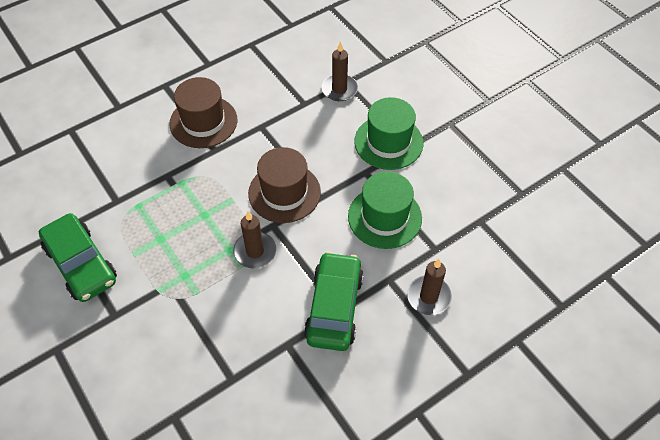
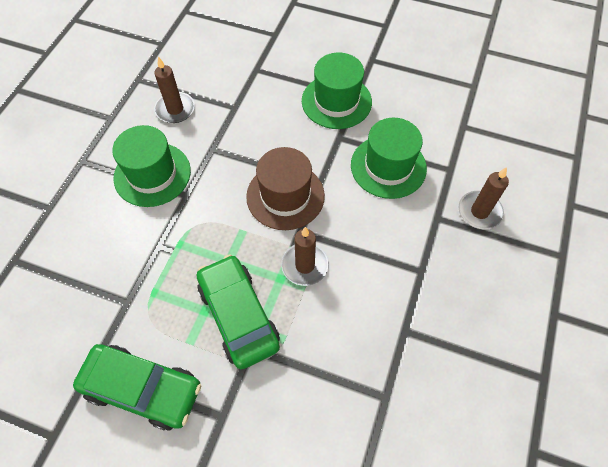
camera: 35 degrees left, 5 degrees up
brown hat [169,77,237,148] -> green hat [112,125,191,207]
green car [304,252,364,351] -> green car moved to [197,254,280,369]
brown candle [321,41,358,101] -> brown candle moved to [154,57,195,123]

